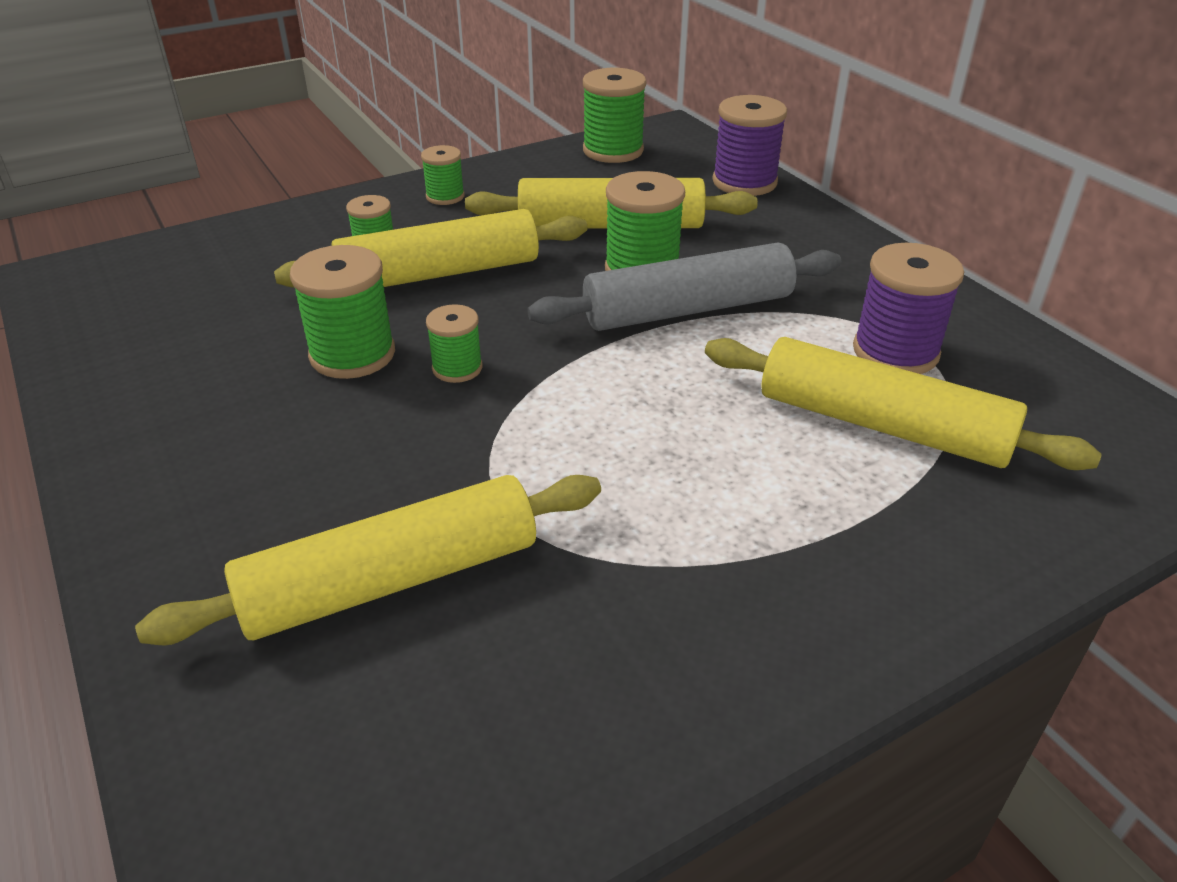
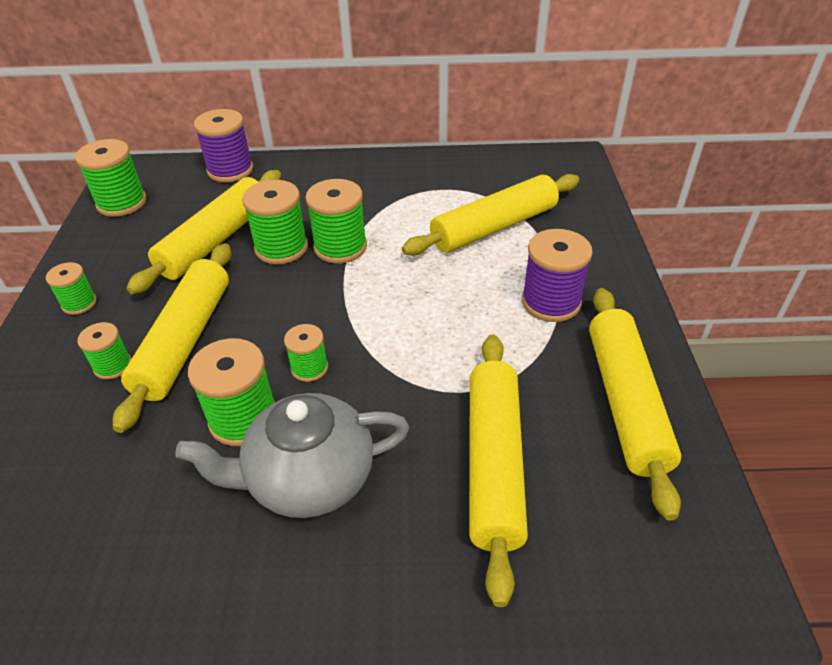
camera: 60 degrees left, 5 degrees up
grey rolling pin [527,242,841,331] -> green spool [305,179,367,264]
purple spool [853,243,964,374] -> purple spool moved to [522,229,593,322]
none -> grey teapot [175,393,409,518]
none -> yellow rolling pin [589,288,681,520]

